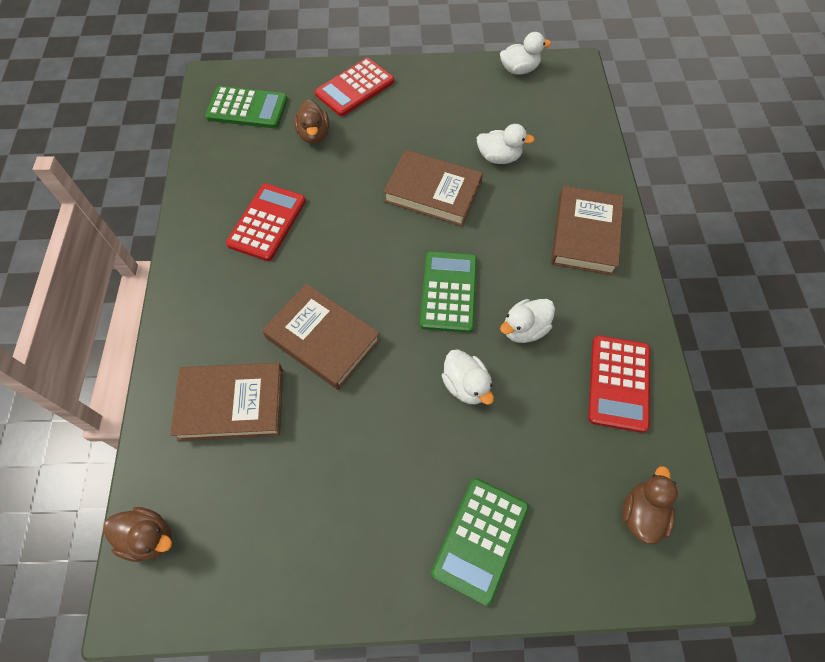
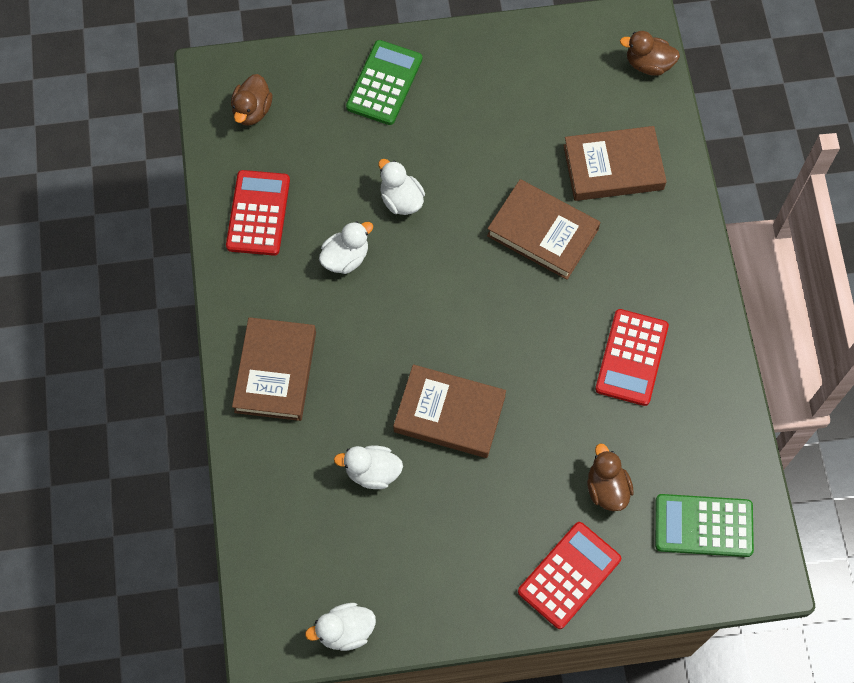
camera: 175 degrees right, 5 degrees up
green calculator [420,251,477,333] -> none

